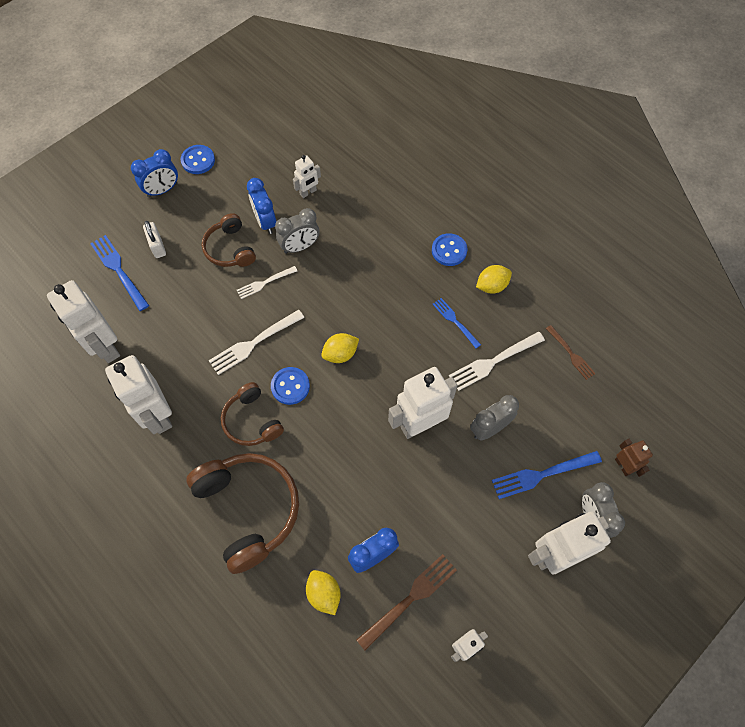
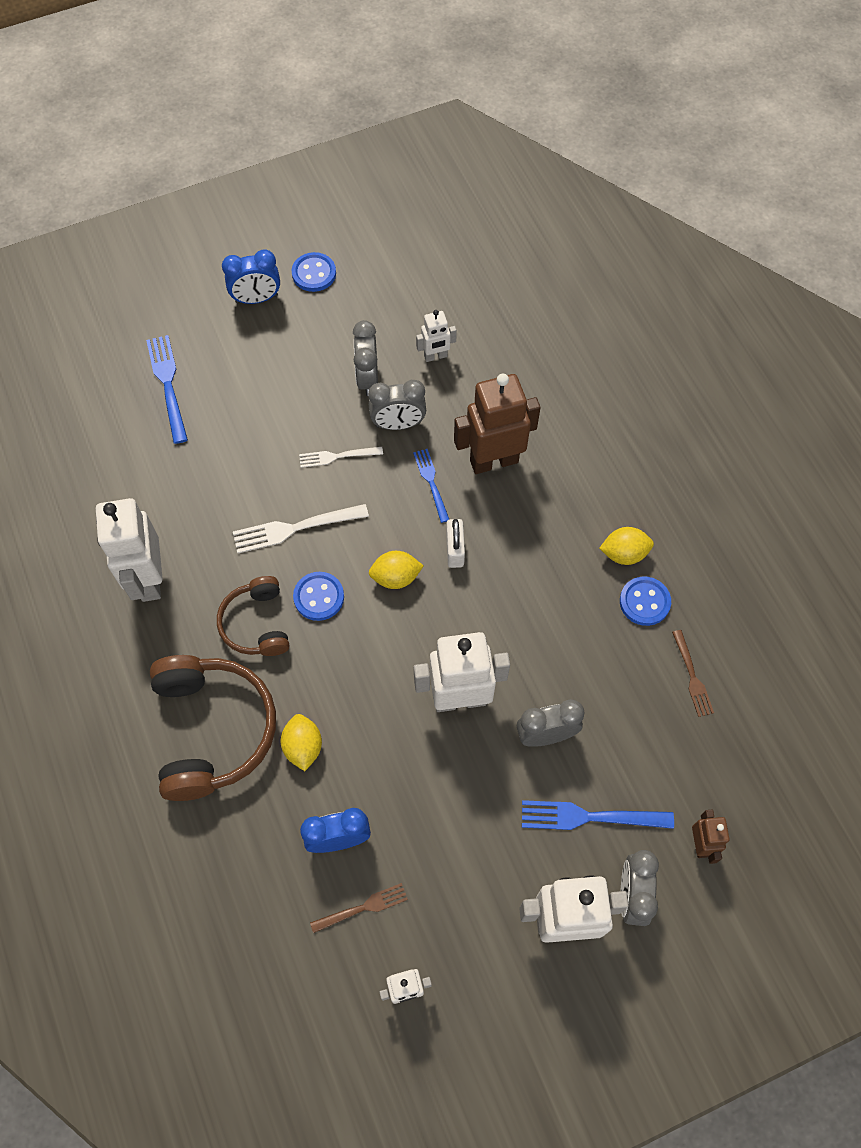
camera: 20 degrees right, 0 degrees up
white robot [47,280,120,363] -> none
white padlock [143,221,166,258] -> white padlock moved to [446,519,465,568]
brown headphones [202,213,256,267] -> none
blue clock [247,178,276,234] -> grey clock [353,320,378,396]
yellow lemon [306,570,341,615] -> yellow lemon moved to [281,714,322,771]
brown fork [356,554,457,650] -> brown fork [310,883,408,933], size x0.63
blue button [432,233,467,266] -> blue button moved to [620,576,671,626]
blue fork [433,298,481,348] -> blue fork moved to [413,449,449,523]
white fork [449,332,545,391] -> none
none -> brown robot [454,374,541,474]

